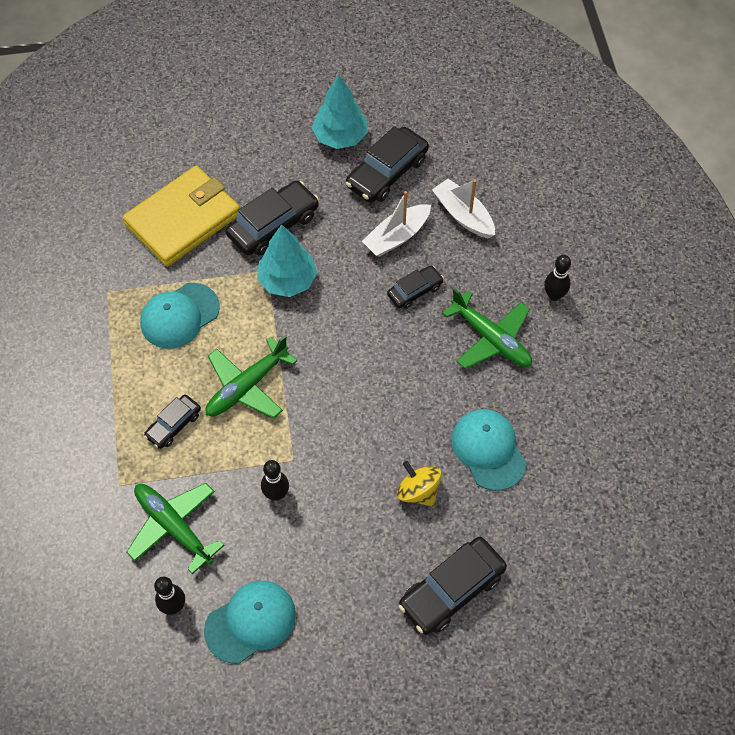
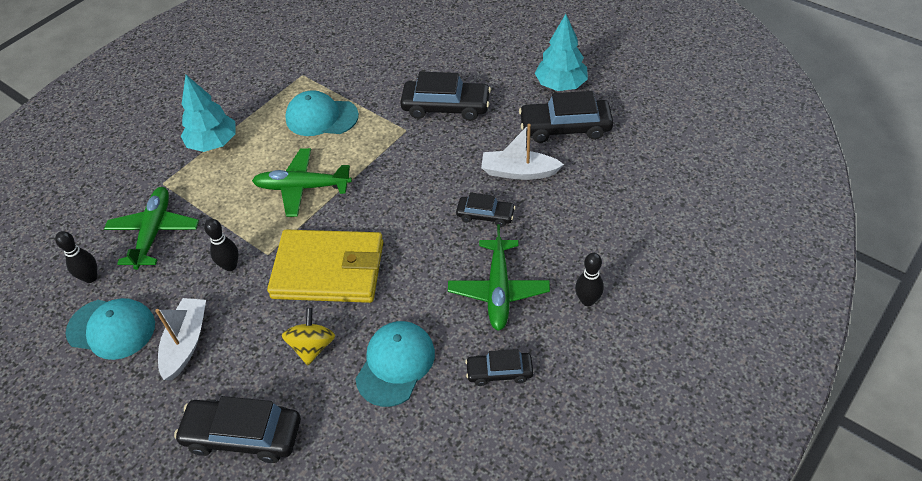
camera: 50 degrees right, 10 degrees down
yellow wallet [122,166,240,267] -> yellow wallet moved to [267,230,383,303]
black car [144,394,201,449] -> black car moved to [465,349,533,386]
turquoise tree [257,224,317,297] -> turquoise tree moved to [181,75,236,152]
white boat [432,179,495,238] -> white boat moved to [155,298,206,380]

